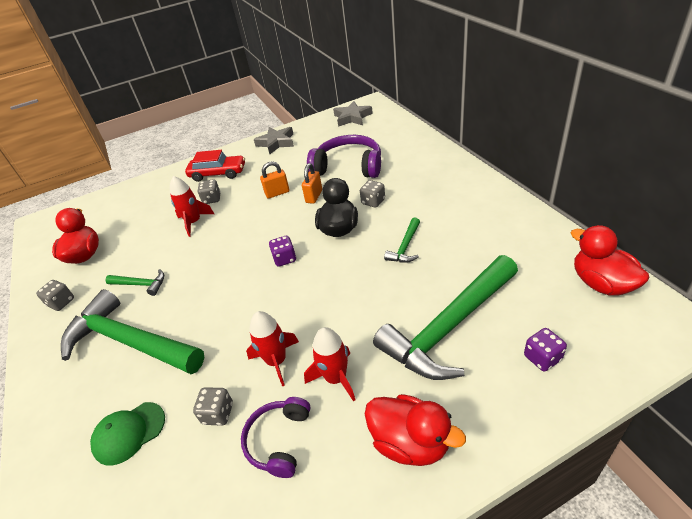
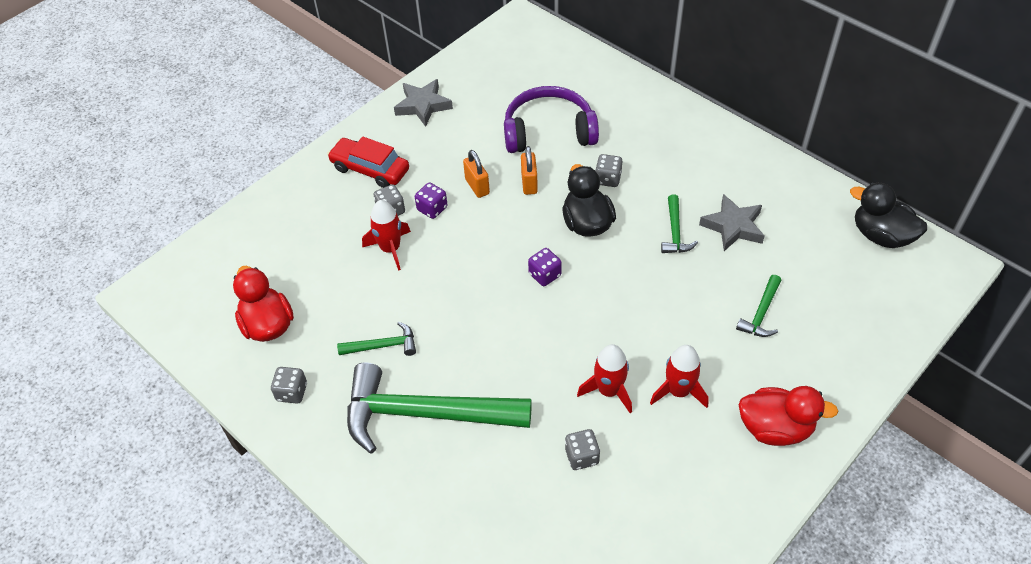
camera: 25 degrees left, 10 degrees up
green cap [90,402,165,465] -> none
red car [185,150,245,182] -> red car turned 135 degrees counterclockwise [327,136,409,188]
purple headphones [241,397,311,478] -> none
orange padlock [260,161,289,199] -> orange padlock turned 75 degrees counterclockwise [463,150,490,198]
grey star [333,101,373,127] -> grey star moved to [699,194,765,251]
green hammer [373,255,518,380] -> green hammer [736,275,781,337], size x0.44
purple dice [524,328,567,371] -> purple dice moved to [415,182,447,219]
red duck [571,225,650,296] -> black duck [850,183,927,248]

